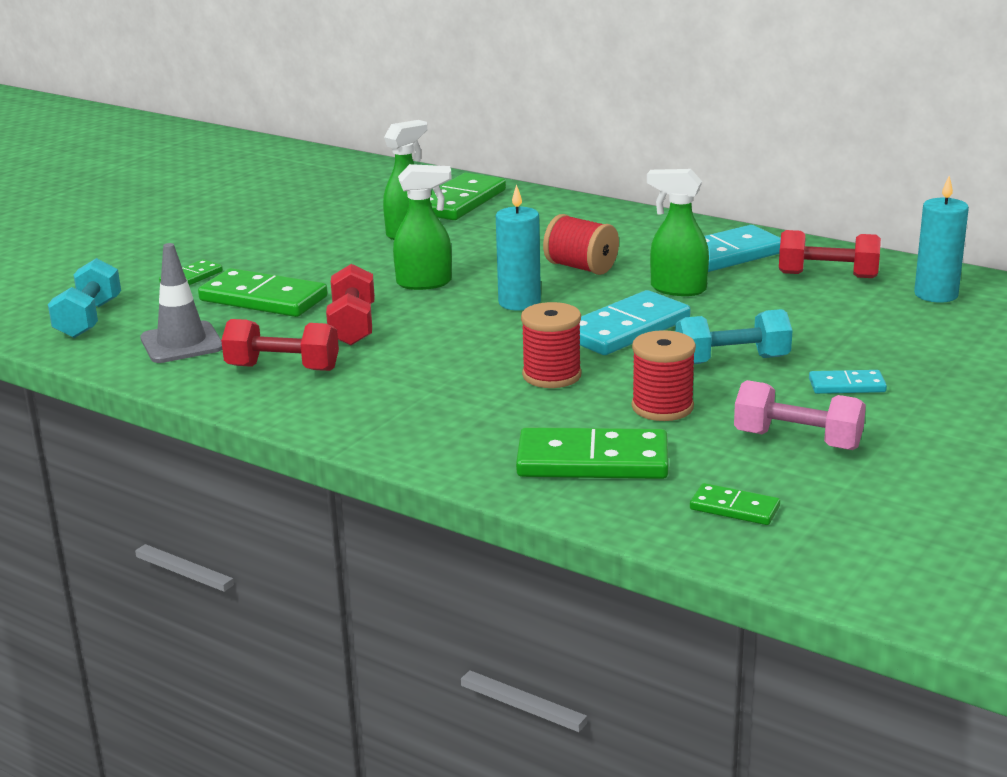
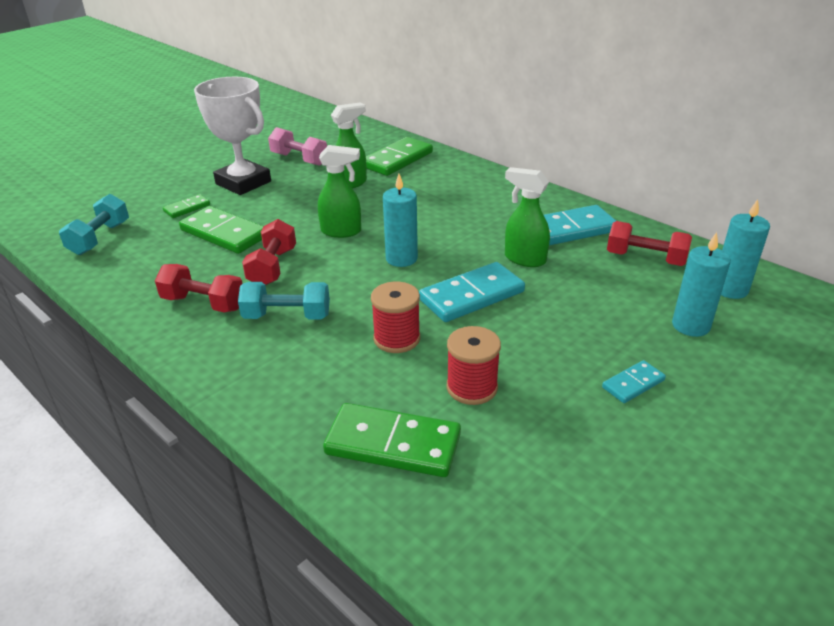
camera: 10 degrees right, 10 degrees up
grey traffic cone [140,243,222,363] -> none
red spool [543,214,619,275] -> none
turquoise dumbbell [675,309,793,364] -> turquoise dumbbell moved to [238,282,330,320]
green domino [690,483,780,525] -> none
pink dumbbell [734,380,866,450] -> pink dumbbell moved to [268,127,327,166]
turquoise domino [809,370,887,394] -> turquoise domino turned 45 degrees counterclockwise [602,360,666,403]
none -> white trophy [194,77,271,195]
none -> turquoise candle [672,232,731,337]

